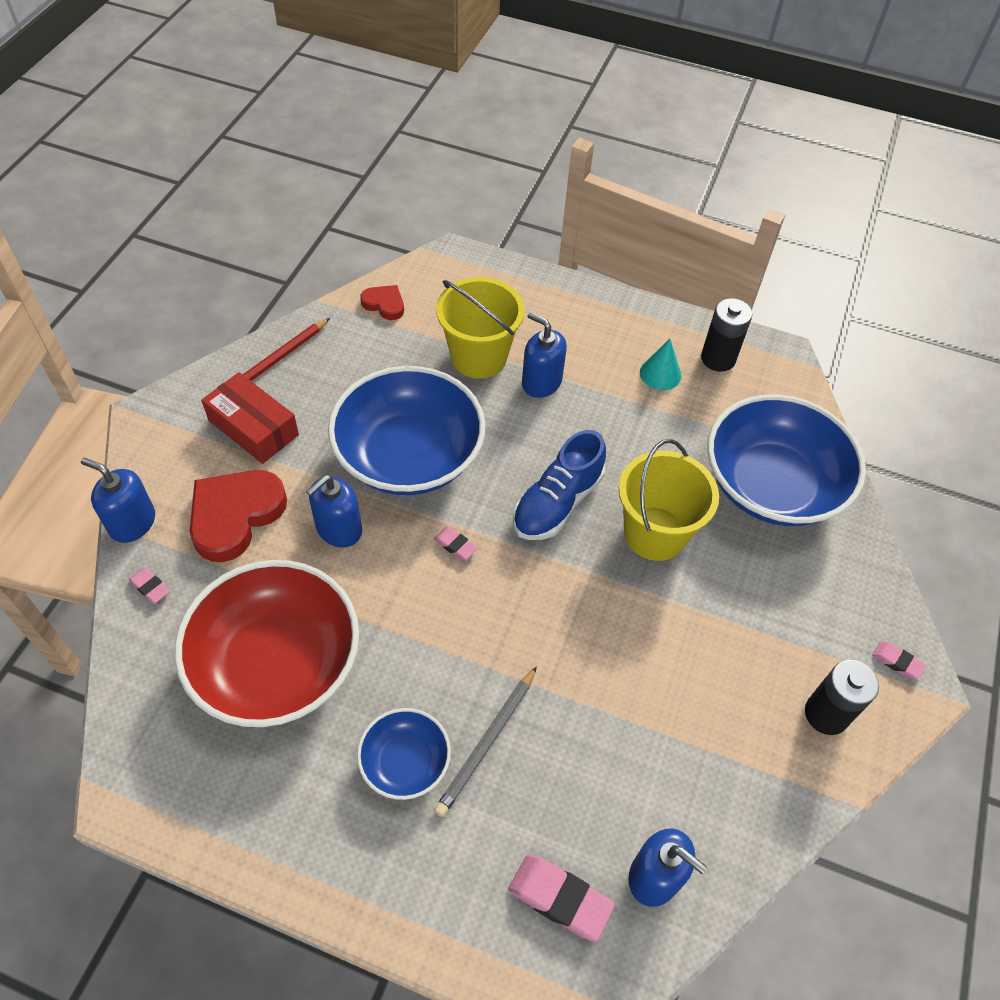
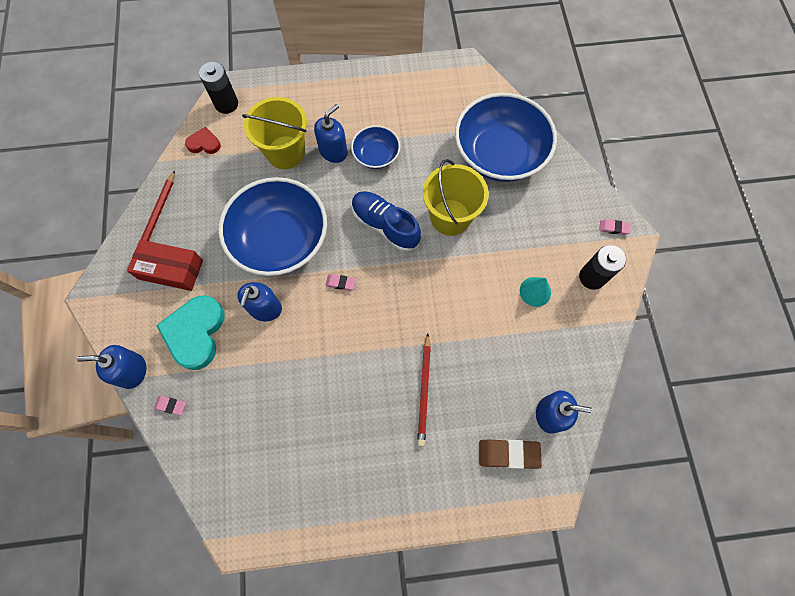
camera: 25 degrees left, 15 degrees up
red bowl [175,560,359,727] -> none
red heart [190,470,287,562] -> turquoise heart [156,295,224,370]
blue bowl [357,708,451,800] -> blue bowl moved to [351,125,400,169]
grey pencil [434,666,537,817] -> red pencil [417,334,431,447]
pink eraser [508,855,615,941] -> brown eraser [479,440,542,469]
blue shoe [513,430,606,540] -> blue shoe turned 120 degrees clockwise [352,191,421,252]
blue soap dispenser [522,312,567,398] -> blue soap dispenser turned 120 degrees clockwise [314,104,348,163]
turquoise cone [640,339,681,390] -> turquoise cone moved to [520,277,551,307]
black battery [701,298,752,372] -> black battery moved to [199,62,238,114]

